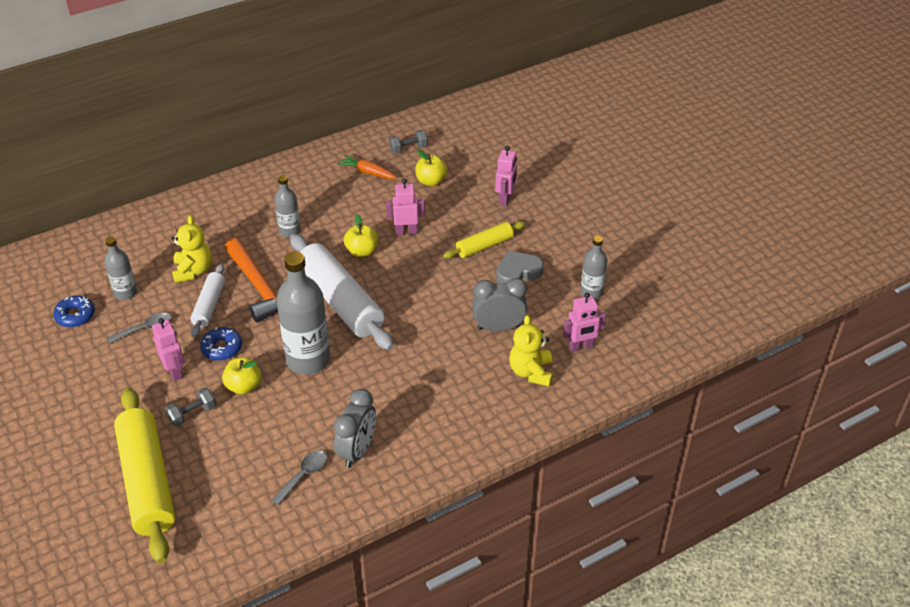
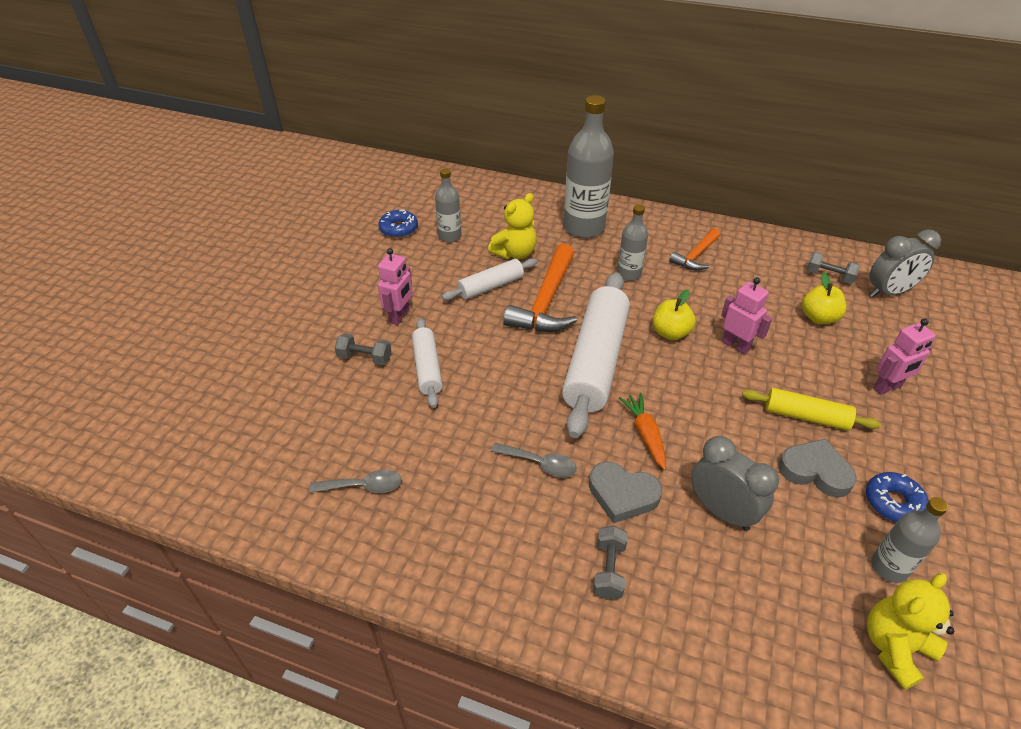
camera: 50 degrees right, 0 degrees up
grey spoon [107,312,172,343] -> grey spoon moved to [491,443,577,478]
yellow rolling pin [114,388,175,563] -> none
blue donut [200,327,242,361] -> blue donut moved to [866,472,929,522]
yellow apple [222,357,261,395] -> white rolling pin [412,318,443,408]
grey bottle [276,251,330,375] -> grey bottle moved to [563,95,614,238]
grey clock [334,389,376,468] -> grey clock moved to [870,229,941,298]
orange carrot [337,155,397,179] -> orange carrot moved to [619,393,666,470]
yellow teddy bear [509,315,553,386] -> yellow teddy bear moved to [867,573,954,690]
pink robot [563,293,606,352] -> none
none -> grey heart [589,462,662,523]
none -> grey dumbbell [593,526,628,600]
none -> orange hammer [669,228,720,271]

